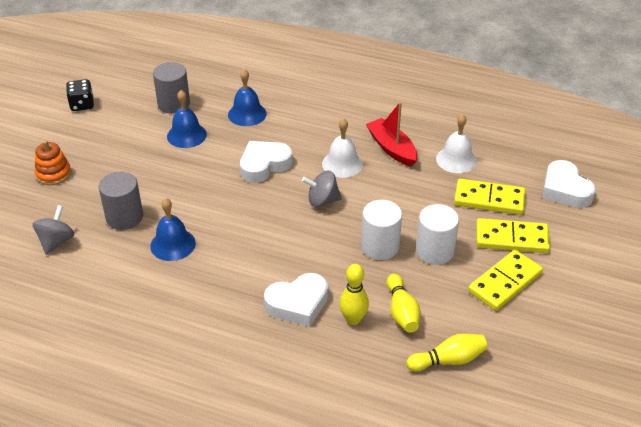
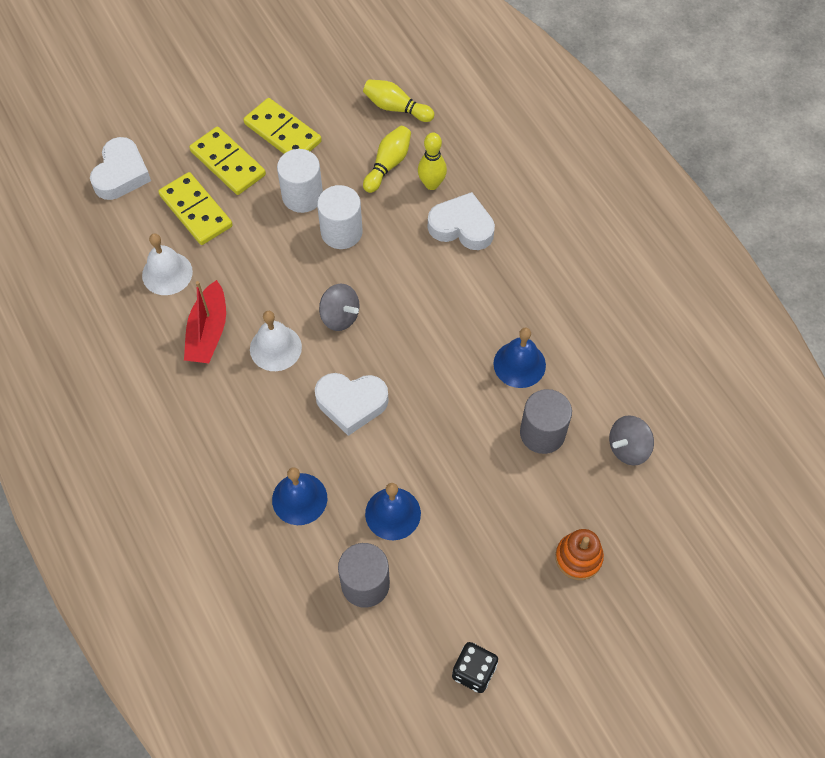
camera: 140 degrees left, 20 degrees up
yellow domino [468,250,543,311] -> yellow domino turned 45 degrees clockwise [243,98,322,154]

